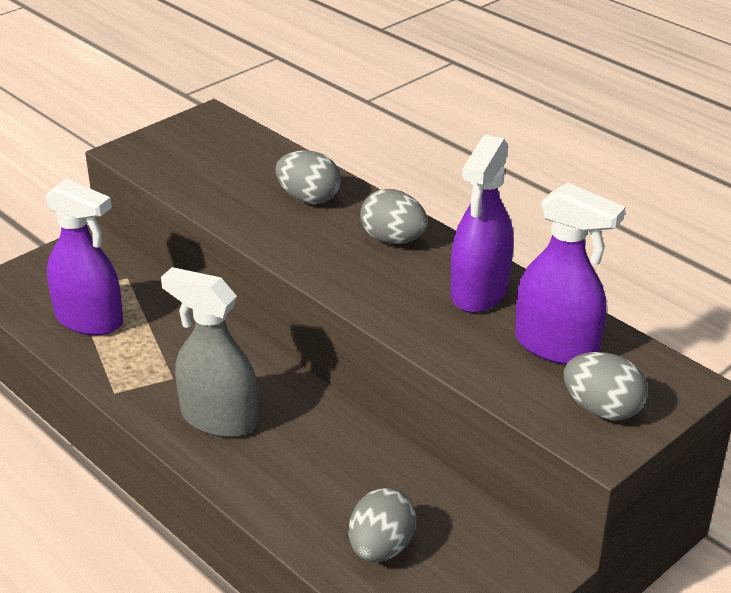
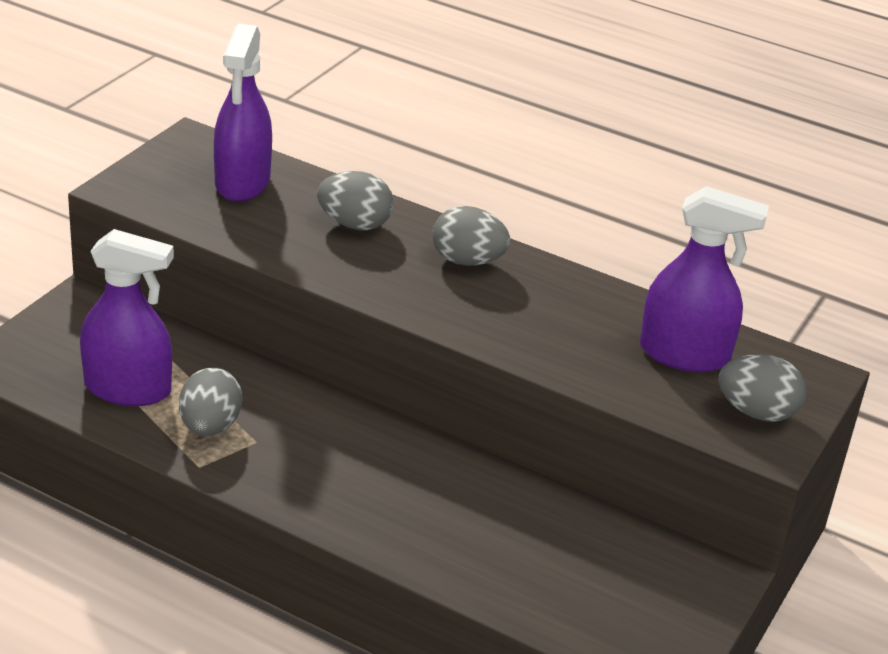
camera: 20 degrees left, 0 degrees up
grey spray bottle [161,267,258,438] -> none
grey egg [349,488,417,562] -> grey egg moved to [179,368,242,436]
purple spray bottle [450,135,514,313] -> purple spray bottle moved to [214,24,272,202]

